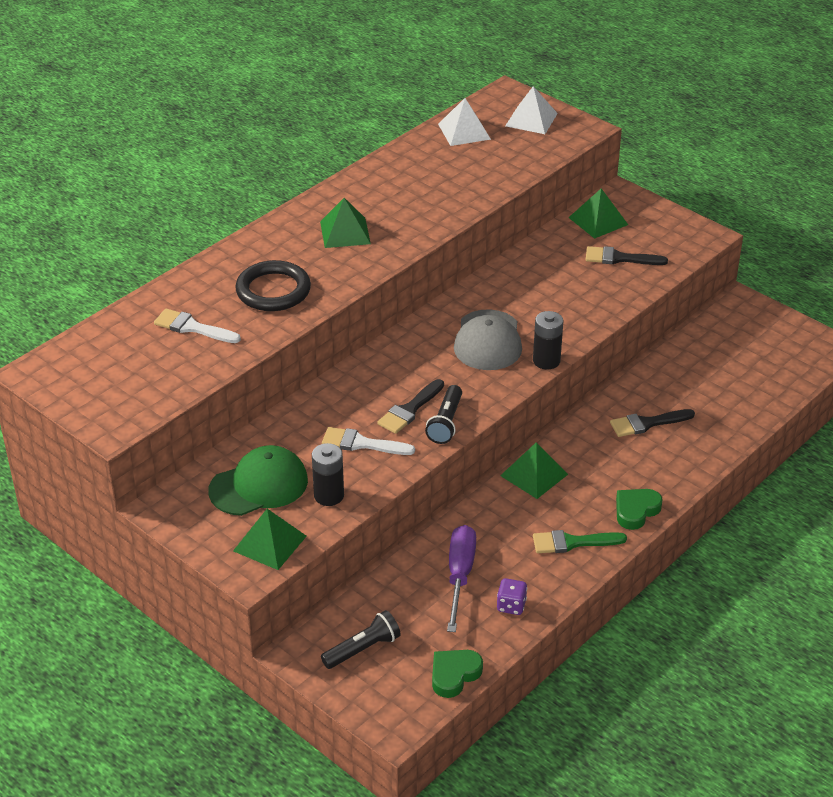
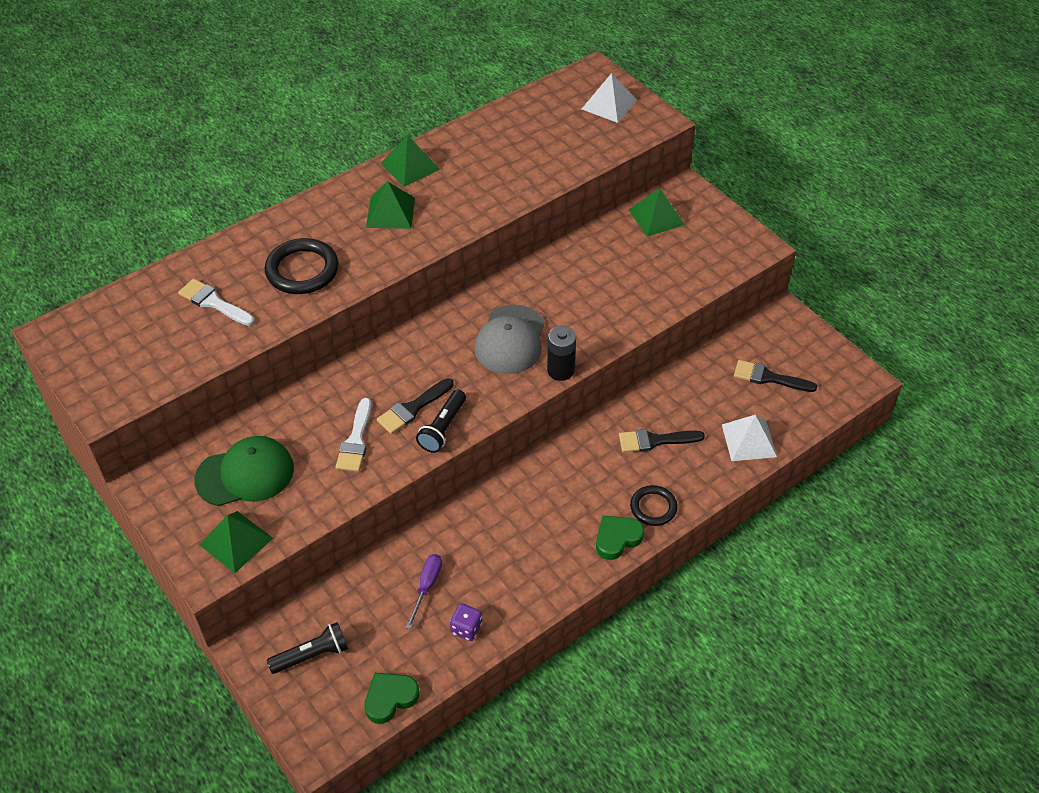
camera: 10 degrees right, 10 degrees up
black battery [312,443,344,506] -> none
white brush [322,427,415,455] -> white brush turned 105 degrees counterclockwise [335,398,371,472]
white pyramid [438,98,491,146] -> white pyramid moved to [722,415,777,461]
purple screwdriver [447,525,476,632] -> purple screwdriver [406,554,442,629], size x0.64
green pyramid [500,442,568,499] -> green pyramid moved to [380,135,440,187]
green brush [533,530,627,553] -> none
black brush [586,246,668,265] -> black brush moved to [734,360,817,392]
none -> black ring [630,485,678,526]

